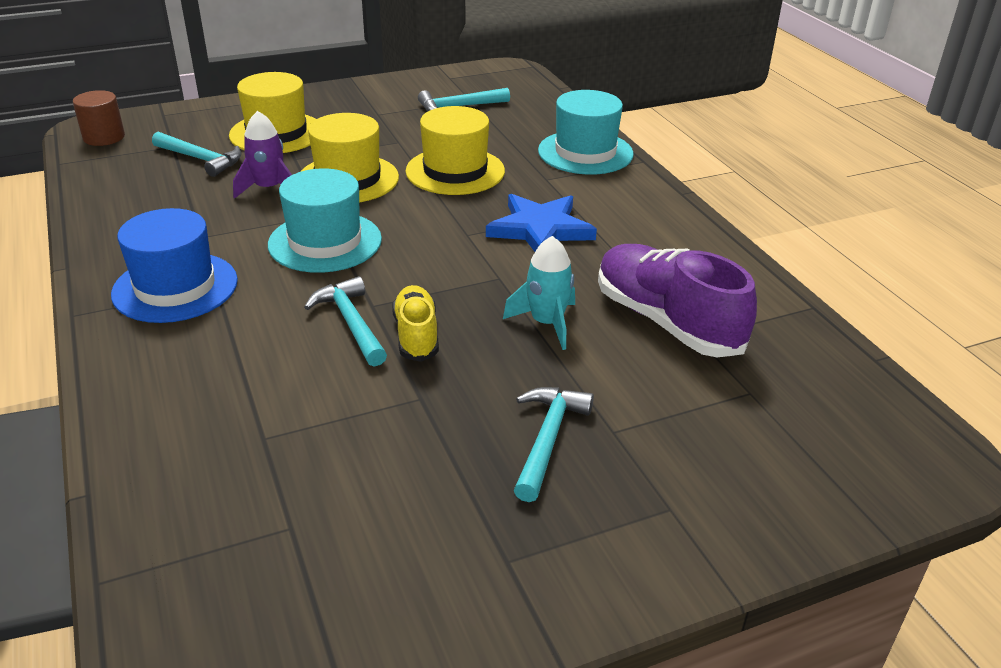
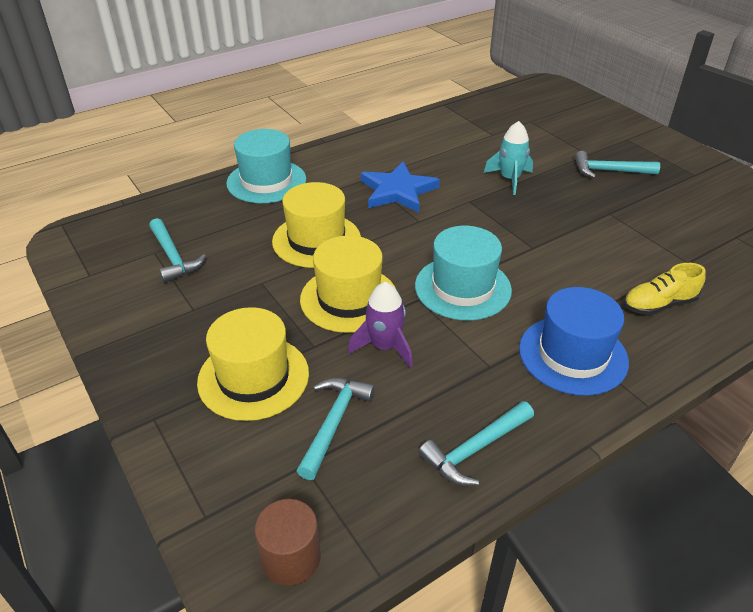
camera: 100 degrees left, 5 degrees up
turquoise hammer [304,276,387,367] -> turquoise hammer moved to [419,401,534,486]
yellow shoe [392,285,439,362] -> yellow shoe moved to [623,263,706,315]
purple shoe [598,244,757,357] -> none

